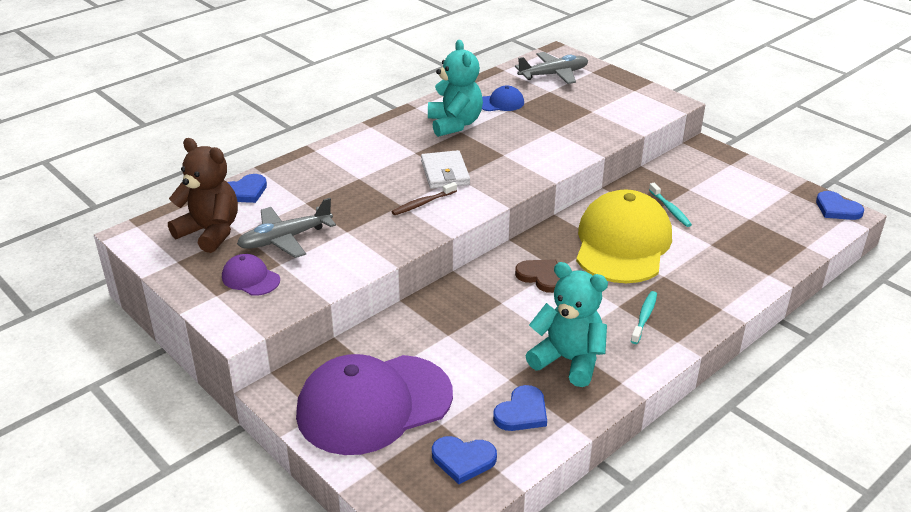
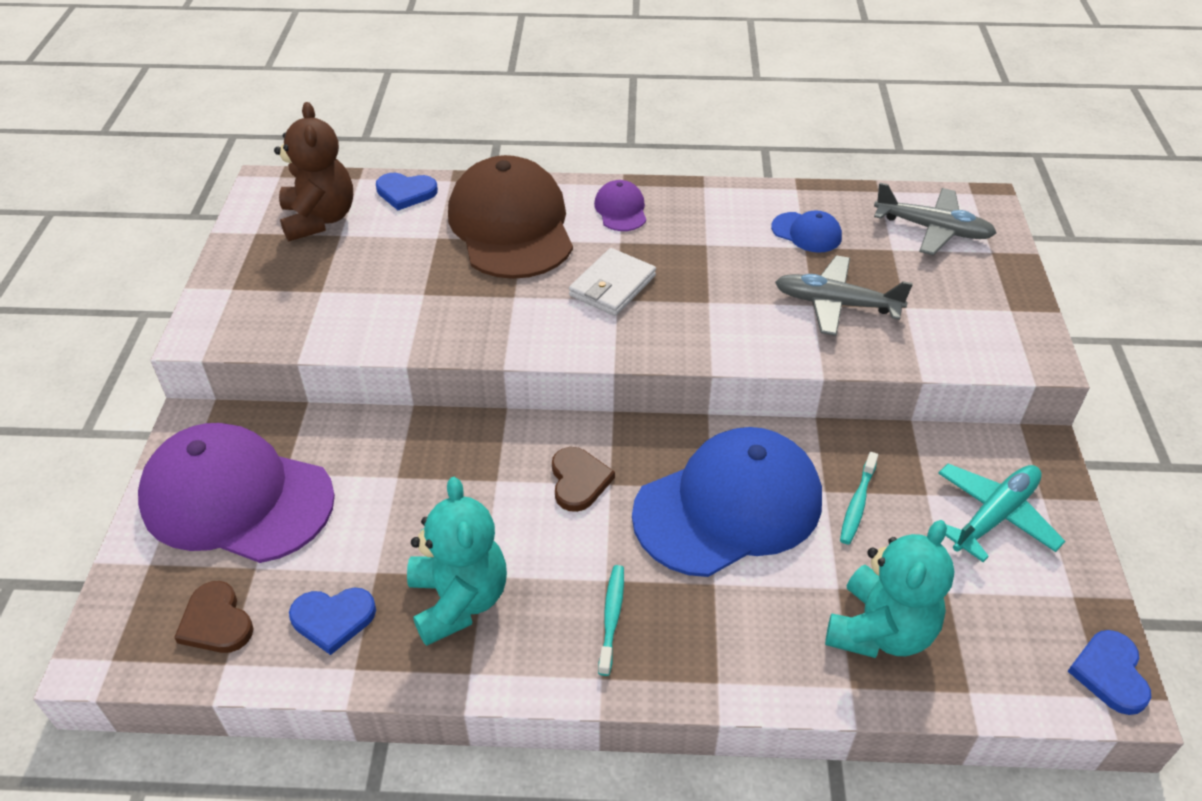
camera: 45 degrees right, 10 degrees up
purple cap [222,254,280,296] -> purple cap moved to [594,180,646,231]
grey plane [237,198,336,258] -> grey plane moved to [775,255,913,336]
brown toothbrush [391,182,457,215] -> none
turquoise teddy bear [428,40,483,137] -> turquoise teddy bear moved to [825,520,955,658]
blue heart [432,436,497,484] -> brown heart [174,581,254,653]
yellow cap [576,189,672,283] -> blue cap [632,427,822,577]
turquoise toothbrush [631,291,657,344] -> turquoise toothbrush turned 60 degrees counterclockwise [598,565,624,676]
none -> brown cap [448,155,573,279]
none -> turquoise plane [938,464,1065,562]

